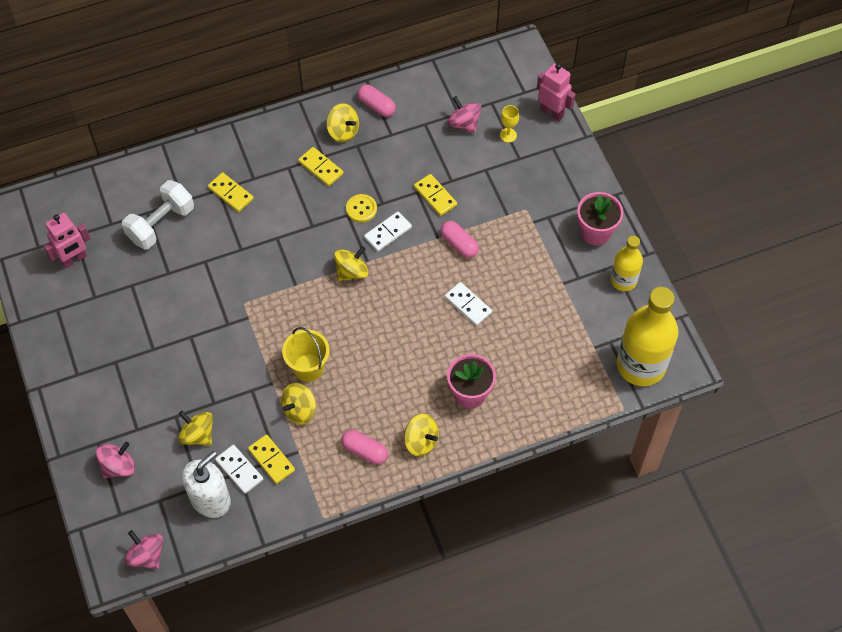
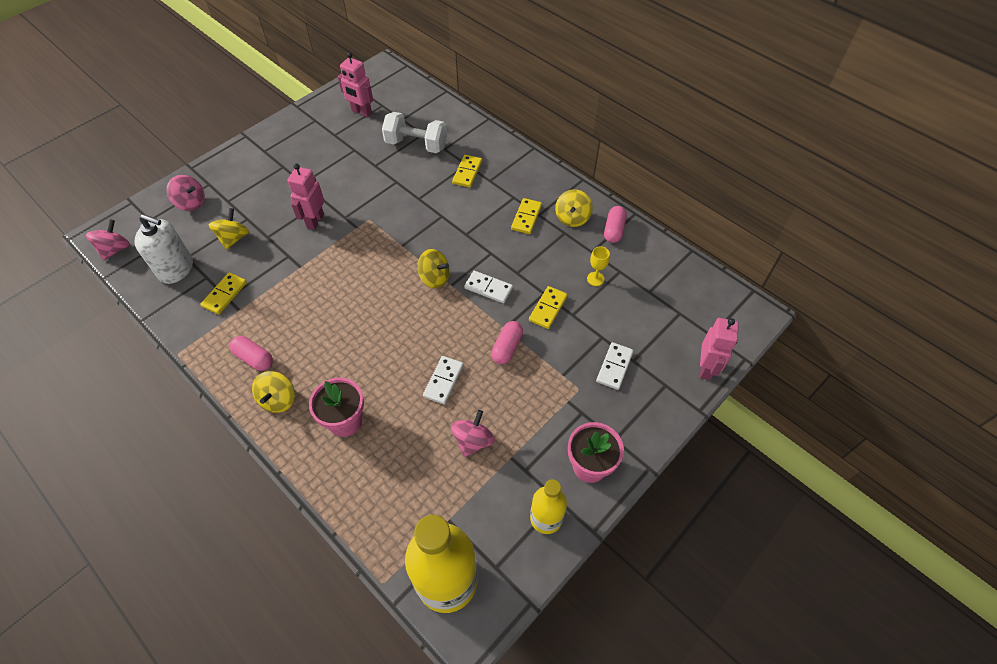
camera: 65 degrees right, 5 degrees down
white domino [215,445,263,494] -> white domino moved to [596,342,634,390]
yellow spinning top [281,383,316,425] -> none
yellow bucket [282,327,330,382] -> none
pink capsule [341,430,388,464] -> pink capsule turned 60 degrees counterclockwise [230,336,273,371]
yellow button [346,194,377,223] -> none
pink spinning top [447,96,482,134] -> pink spinning top moved to [451,410,495,457]
yellow goblet [500,105,519,143] -> yellow goblet moved to [587,246,610,286]
none -> pink robot [287,164,324,230]

